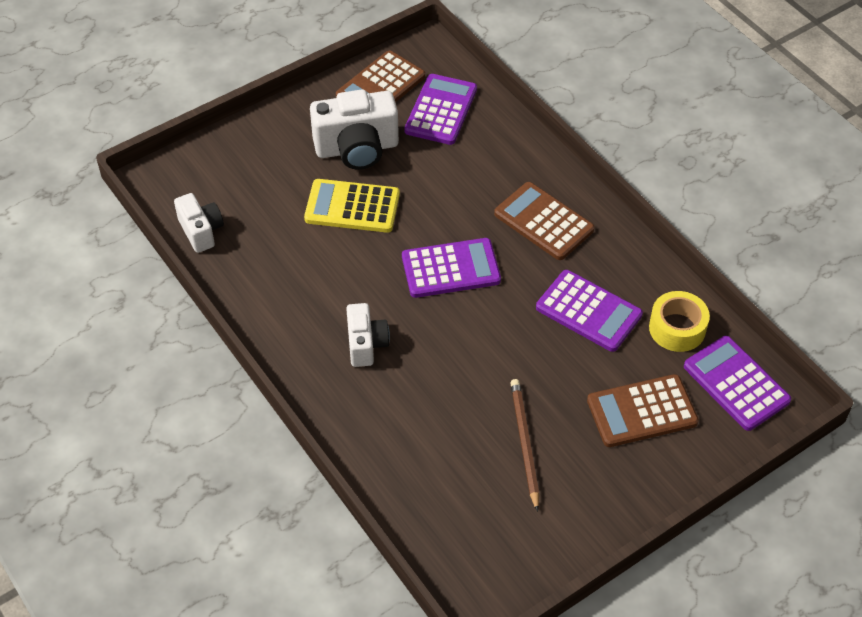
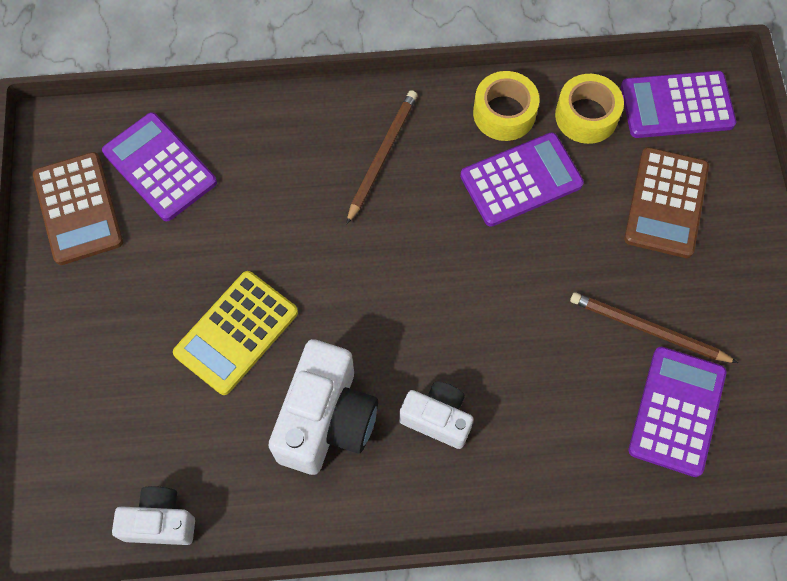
camera: 60 degrees left, 15 degrees up
white camera [310,90,399,170] -> white camera moved to [269,339,378,475]
purple calculator [402,238,501,298] -> purple calculator moved to [628,347,726,477]
brown calculator [494,182,595,260] -> brown pencil [346,90,417,224]
none -> yellow tape [473,71,540,141]

